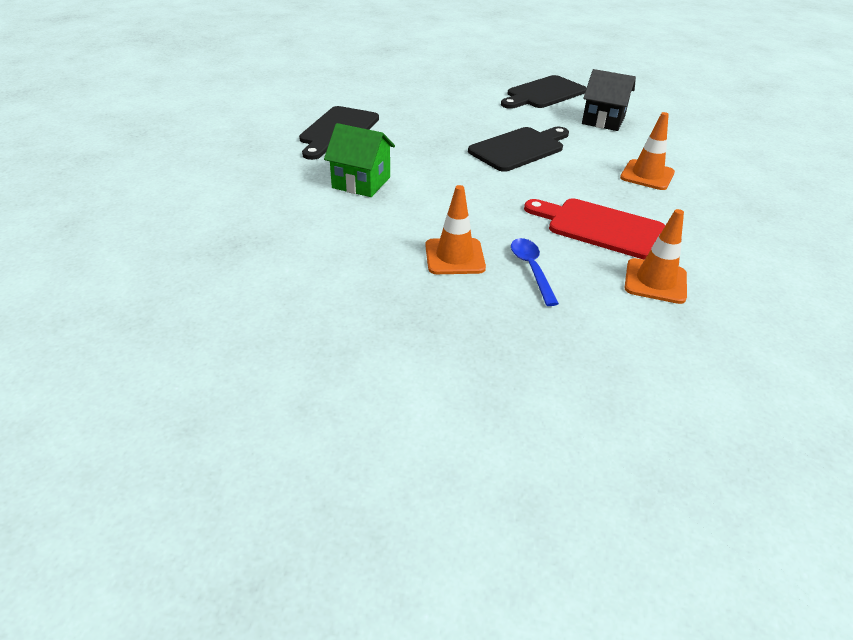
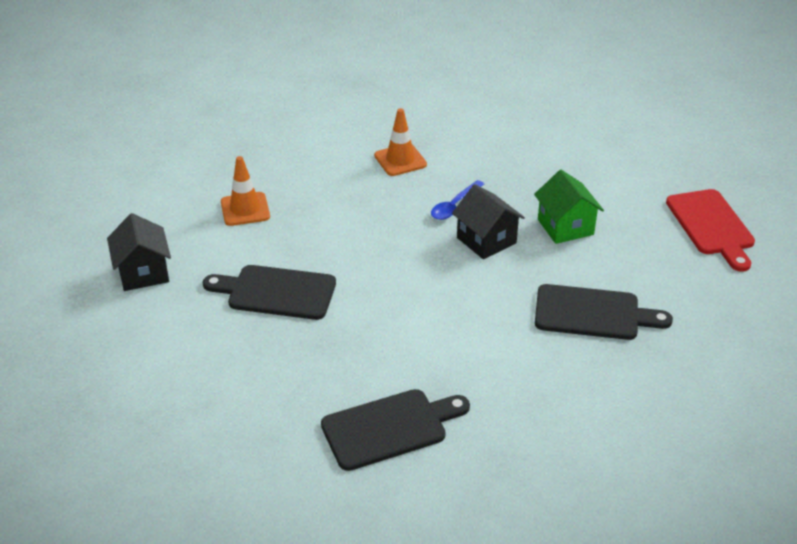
camera: 130 degrees left, 0 degrees up
green house [324,123,395,197] -> green house moved to [534,170,604,244]
orange traffic cone [425,185,486,274] -> black house [452,184,525,259]
black cutting board [501,75,586,109] -> black cutting board moved to [535,284,673,340]
red cutting board [524,198,665,260] -> red cutting board moved to [666,189,755,272]

